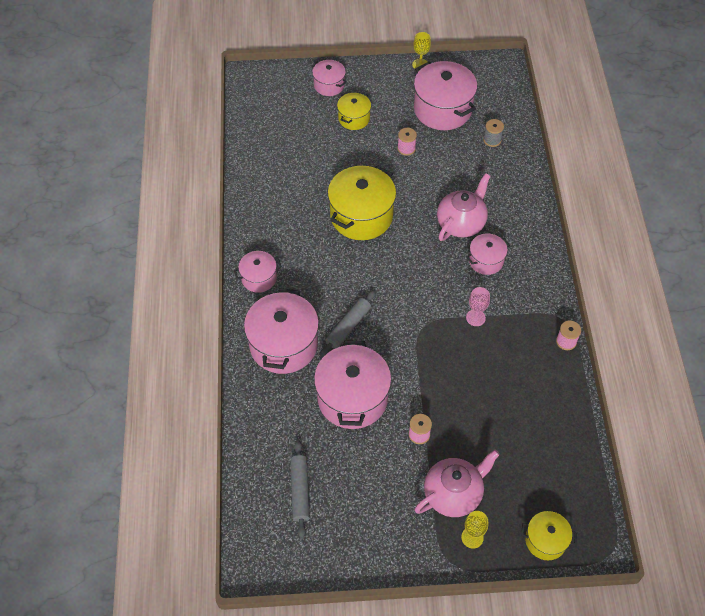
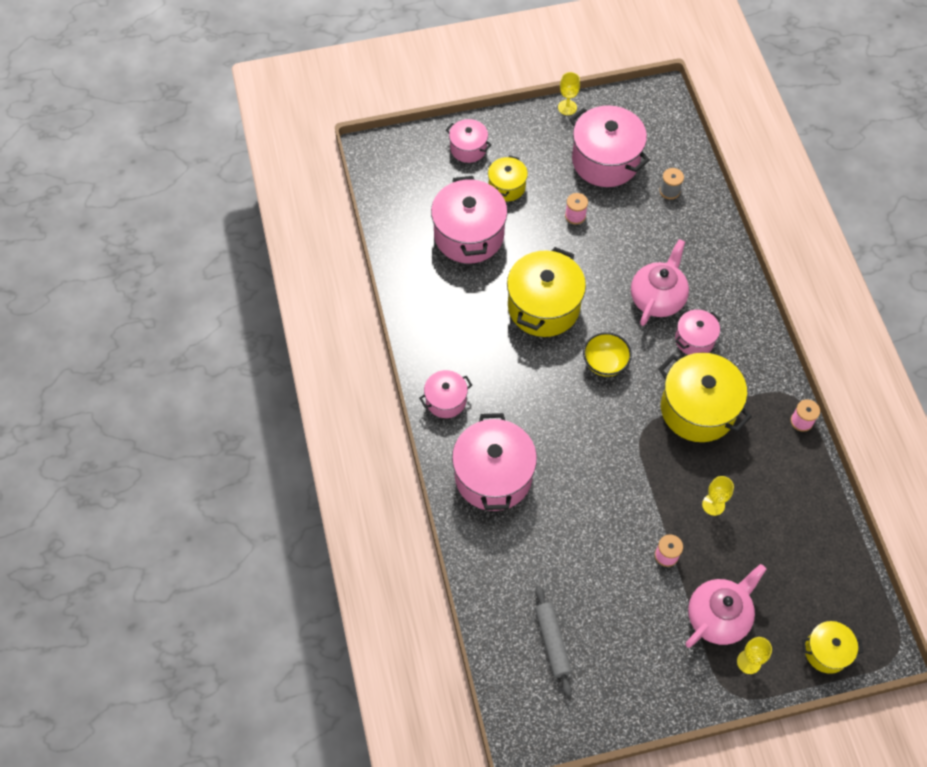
camera: 10 degrees left, 5 degrees up
pink pot [314,340,391,429] -> pink pot moved to [431,176,508,264]
grey rolling pin [320,290,376,358] -> none
pink goblet [466,287,490,326] -> yellow pot [658,353,752,442]
none -> yellow bowl [583,332,632,377]
none -> yellow goblet [702,476,734,516]

